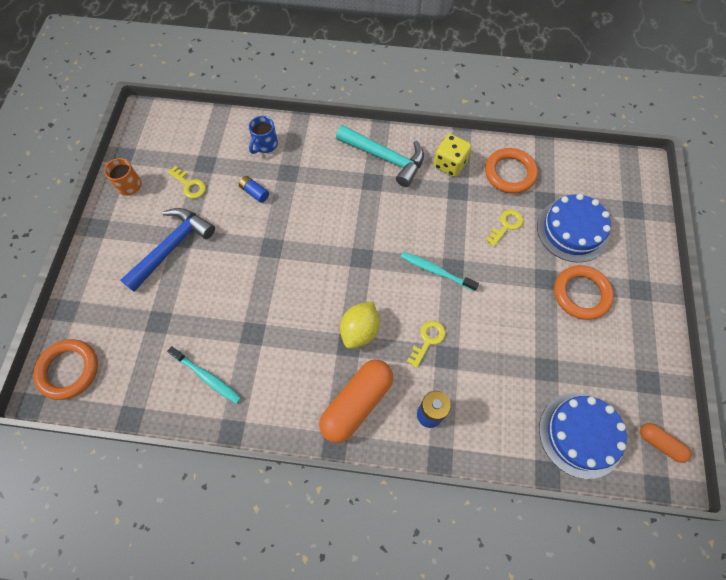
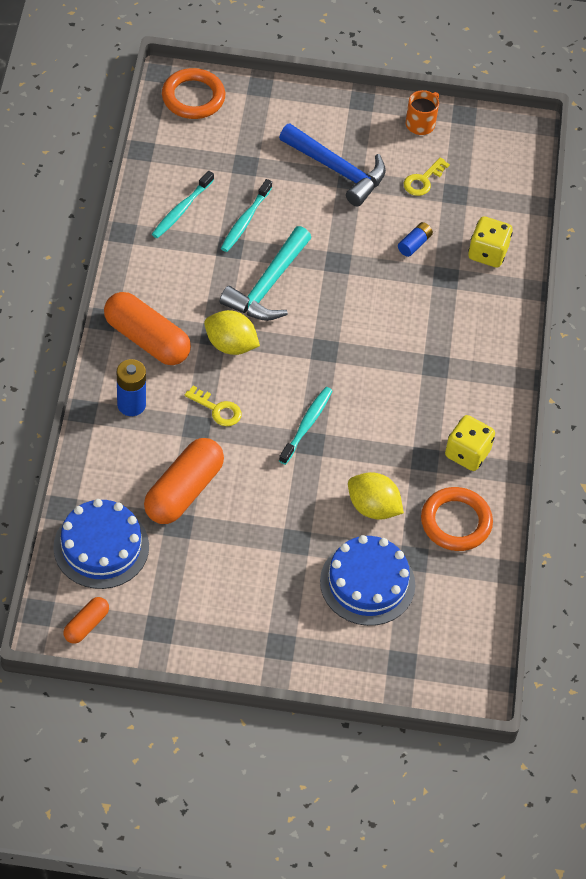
camera: 85 degrees right, 10 degrees down
blue mug [249,116,278,154] -> yellow dice [468,216,513,268]
turquoise hammer [336,125,424,187] -> turquoise hammer moved to [219,226,311,321]
yellow key [485,209,523,247] -> yellow lemon [348,472,404,520]
orange ring [554,265,614,320] -> none
none -> orange capsule [144,438,224,524]
none -> turquoise toothbrush [221,179,272,252]

